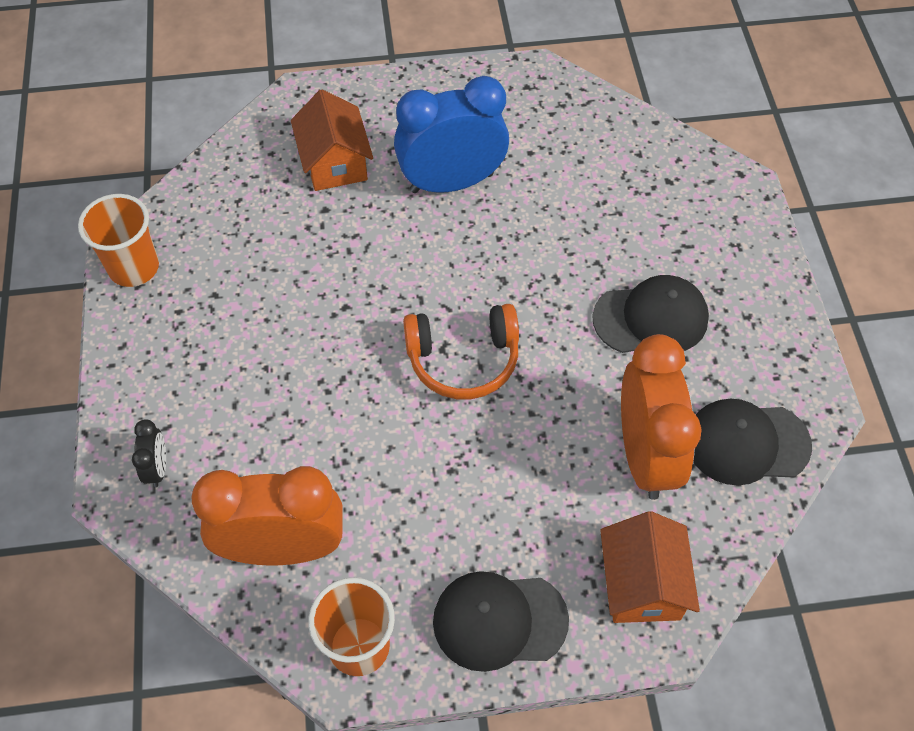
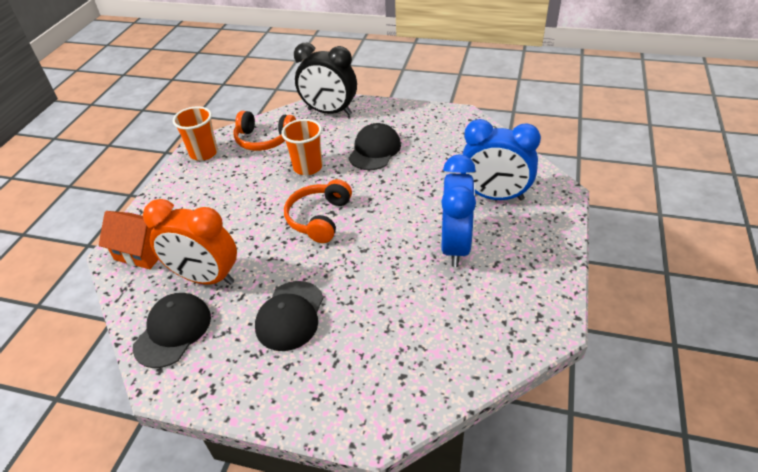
camera: 115 degrees right, 15 degrees down
orange cup [78,194,159,287] -> orange cup moved to [281,119,323,175]
black clock [132,419,166,487] -> black clock [294,43,357,115], size x2.34
orange clock [191,466,342,566] -> orange headphones [234,111,296,151]
orange house [291,89,373,191] -> blue clock [461,119,541,201]
black cap [433,571,569,672] -> black cap moved to [349,123,401,170]

